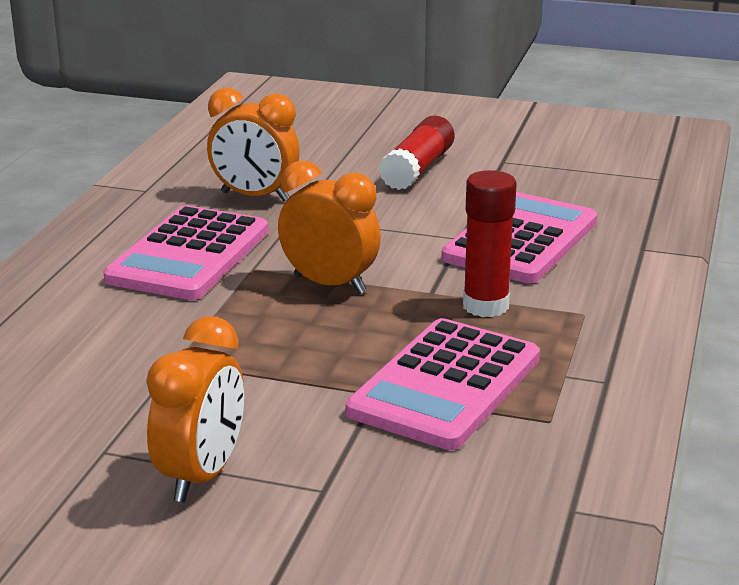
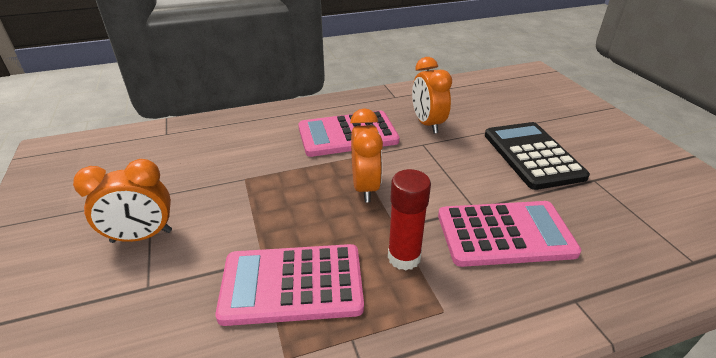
camera: 55 degrees right, 10 degrees up
red glue stick [379,116,455,190] -> black calculator [485,122,590,190]

